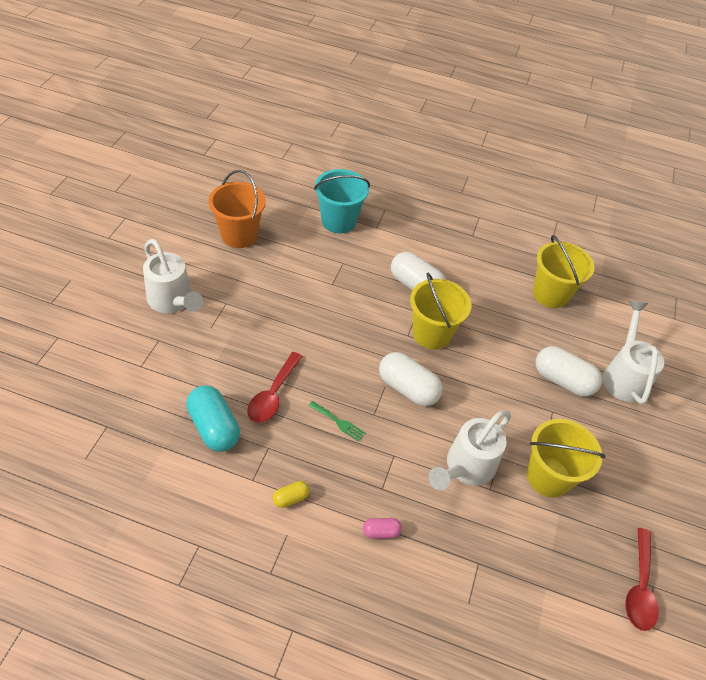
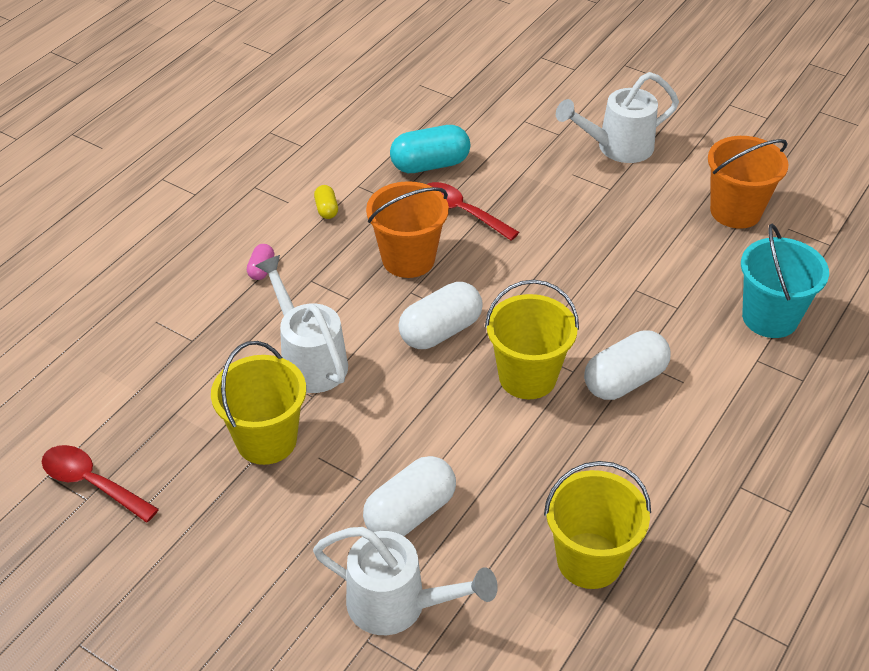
camera: 110 degrees right, 5 degrees down
green fork [308,401,365,442] -> orange bucket [366,181,449,278]

